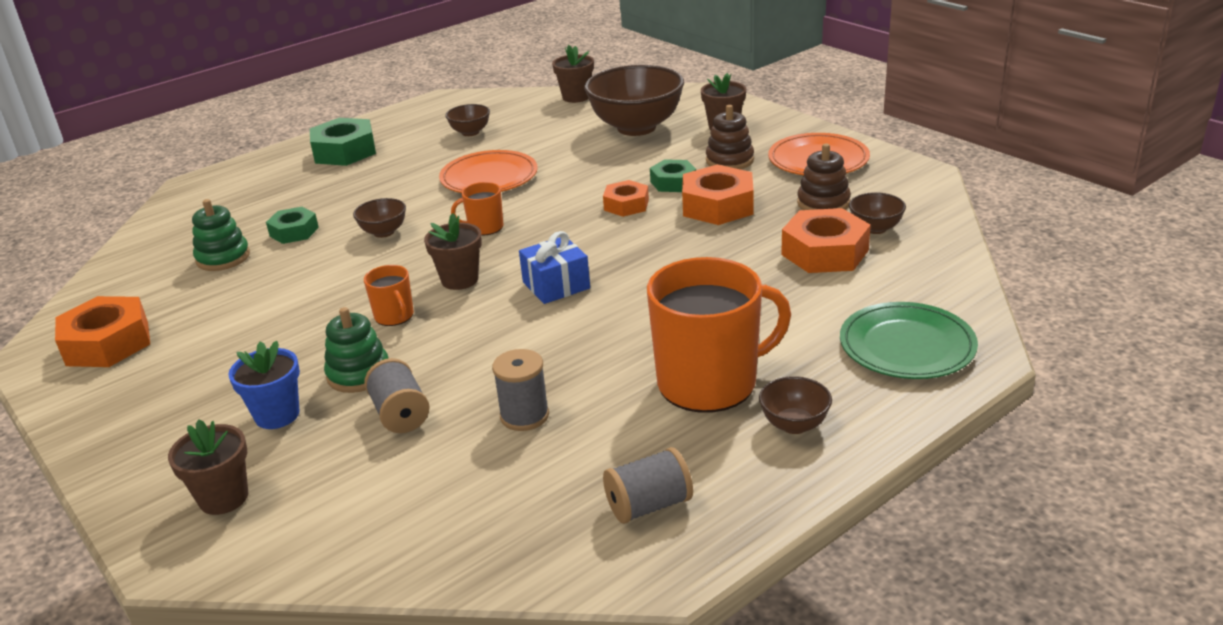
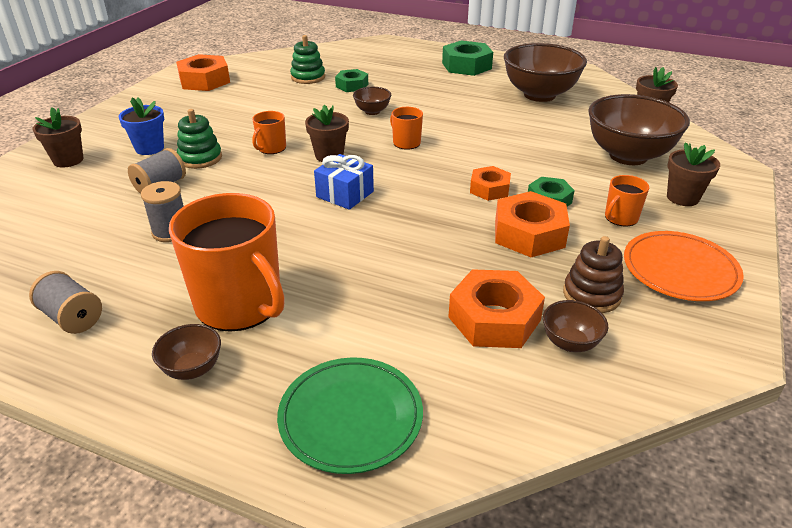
camera: 60 degrees right, 5 degrees up
orange plate [439,150,538,193] -> none
brown bowl [446,104,490,136] -> brown bowl [504,43,587,102], size x2.18
brown stacking toy [706,105,754,169] -> orange mug [605,175,649,227]

